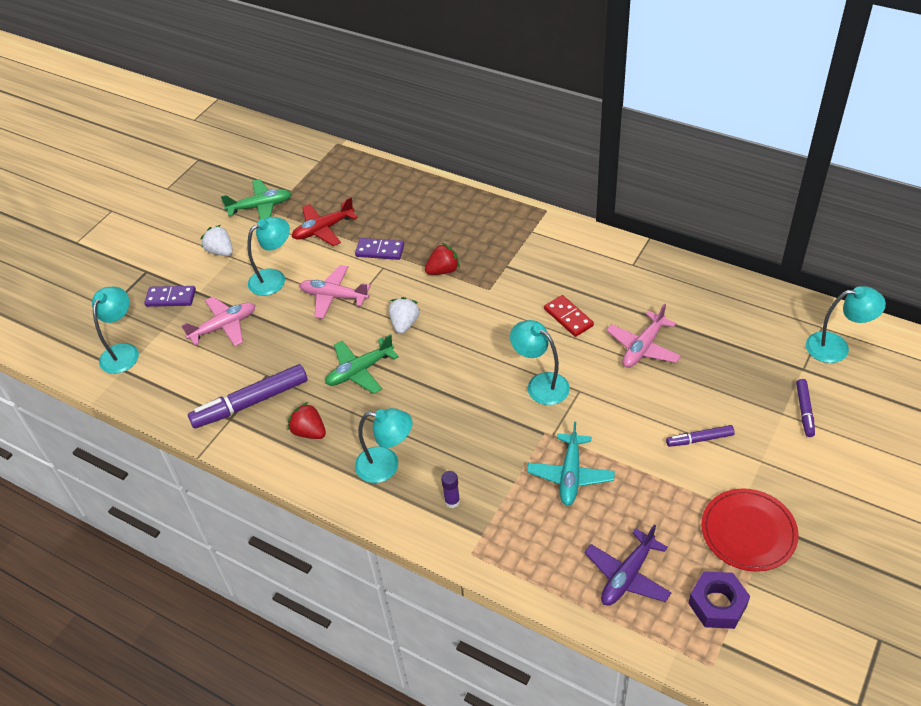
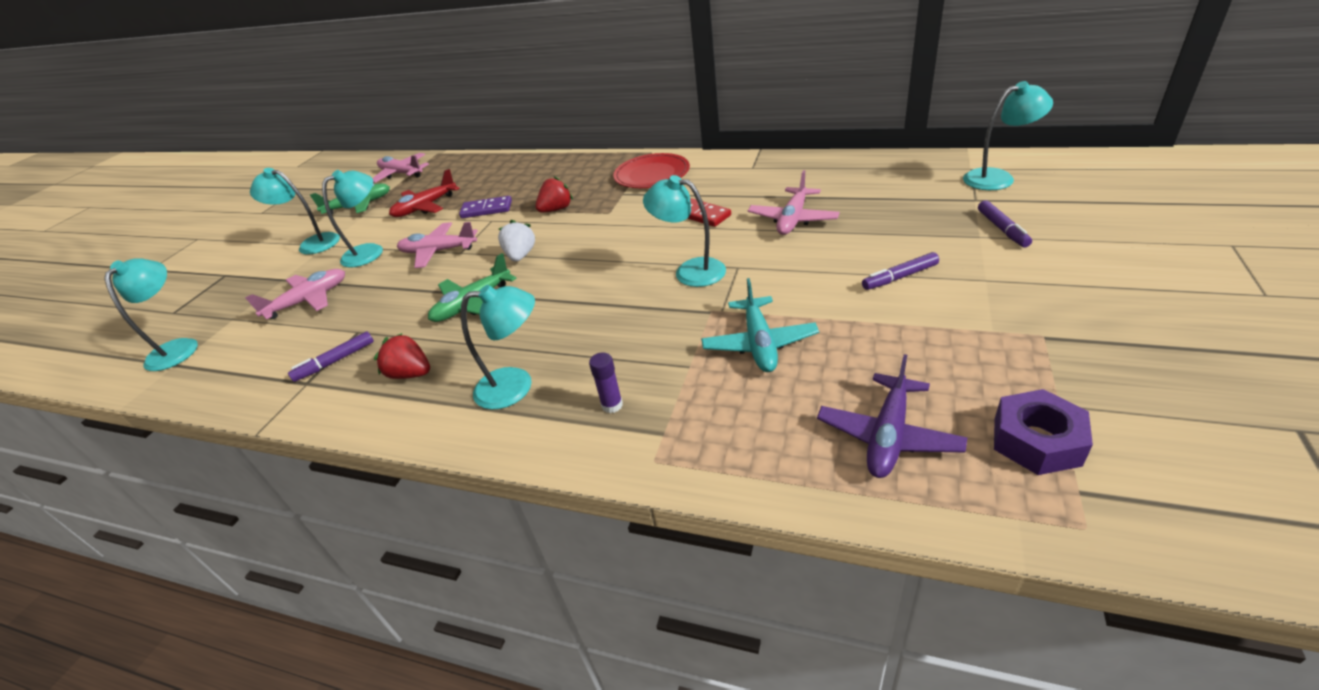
camera: 10 degrees left, 10 degrees down
purple domino [144,286,196,307] -> none
purple marker [188,364,308,429] -> purple marker [288,332,374,382], size x0.53
white strawberry [201,225,233,256] -> turquoise lamp [250,168,340,255]
red plate [701,488,799,572] -> red plate moved to [613,153,690,188]
none -> pink plane [372,153,429,183]

